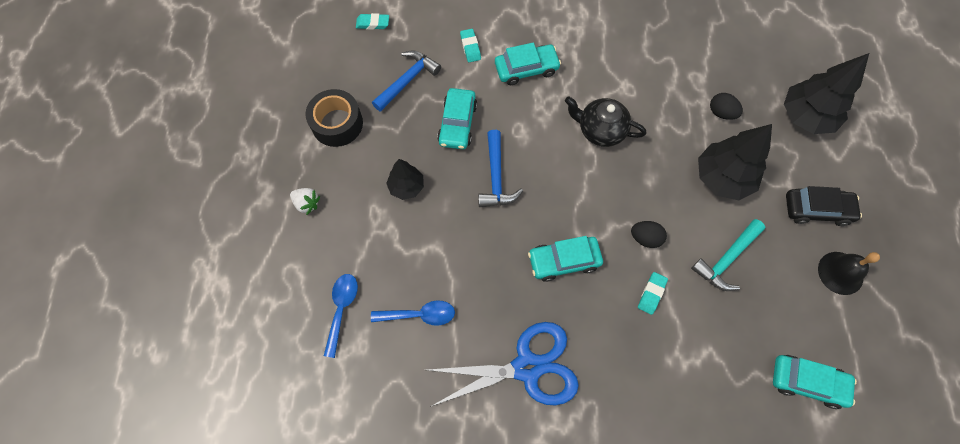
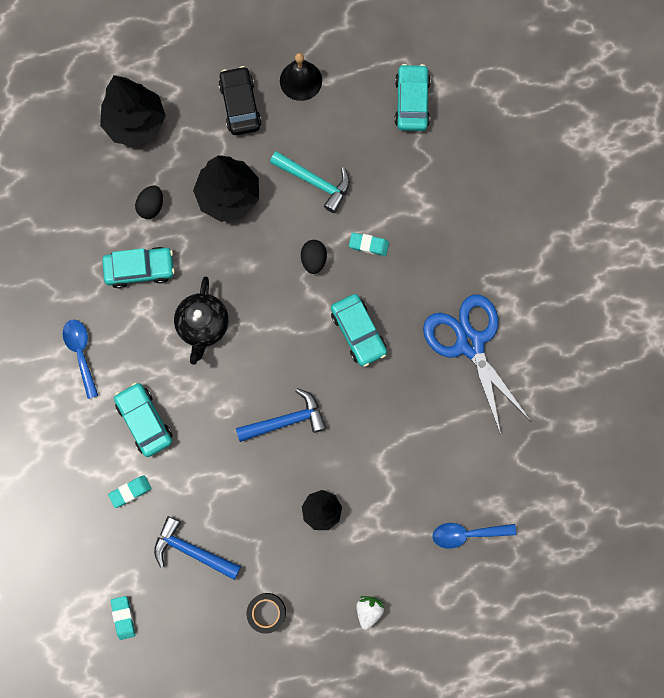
camera: 105 degrees left, 10 degrees up
black tape [306,89,363,147] -> black tape [247,593,286,634], size x0.65
blue spoon [371,300,455,326] -> blue spoon moved to [63,320,98,399]
turquoise car [437,88,477,149] -> turquoise car moved to [102,247,175,288]

